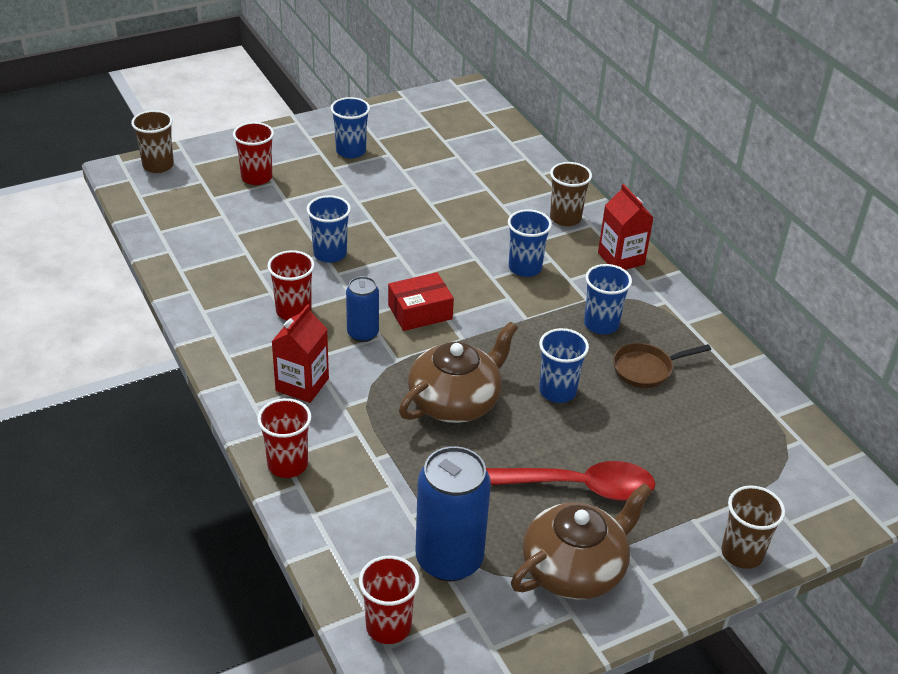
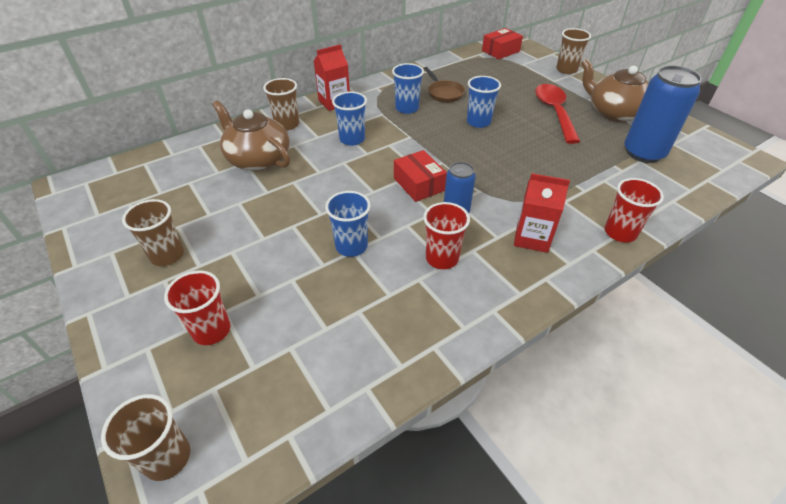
camera: 95 degrees left, 5 degrees up
blue cup [331,97,370,158] -> brown cup [122,199,184,266]
red cup [359,556,420,644] -> none
brown teapot [399,321,518,423] -> brown teapot moved to [212,101,290,171]
none -> red box [482,28,523,59]

